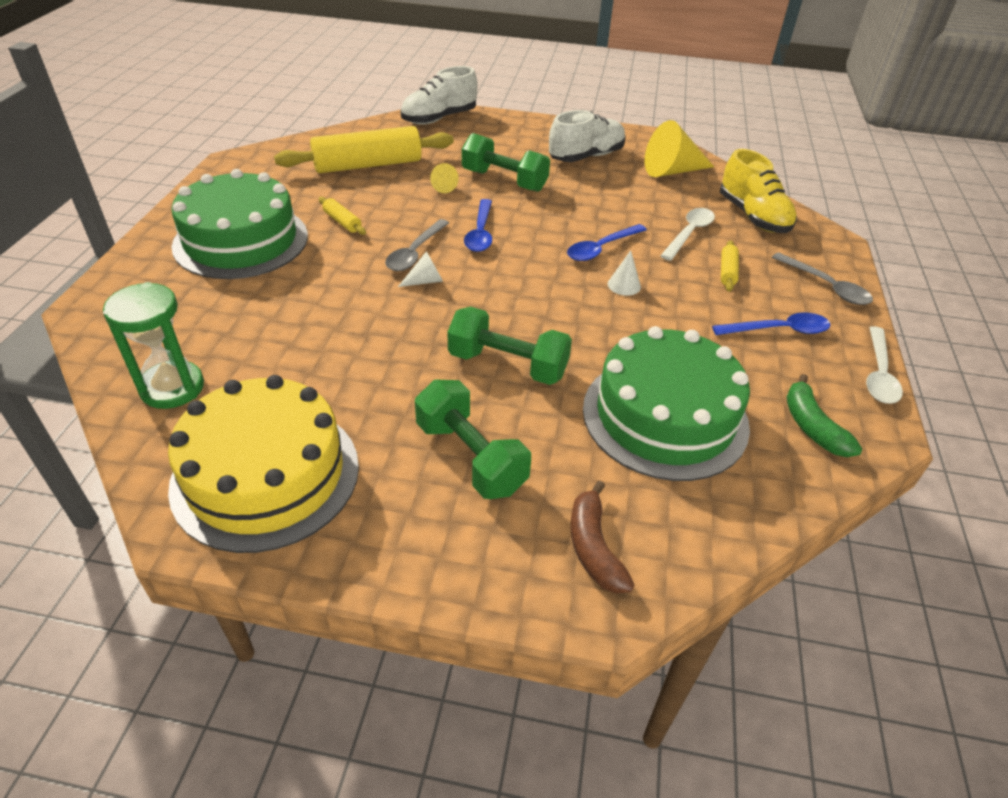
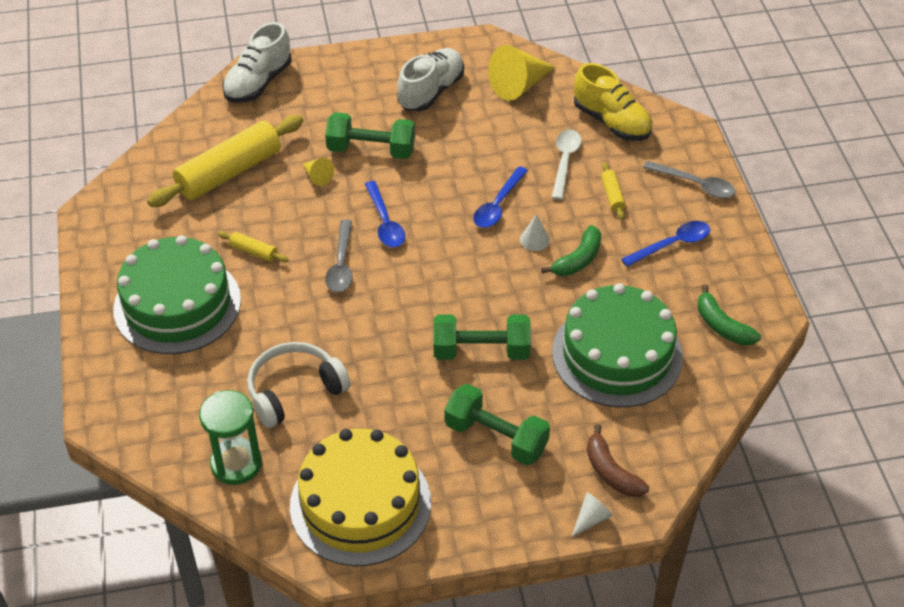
camera: 20 degrees left, 5 degrees up
white cone [398,251,443,287] -> white cone moved to [572,492,613,537]
white spoon [866,326,903,404] -> none
none -> white headphones [247,342,351,428]
none -> green banana [541,225,601,276]

